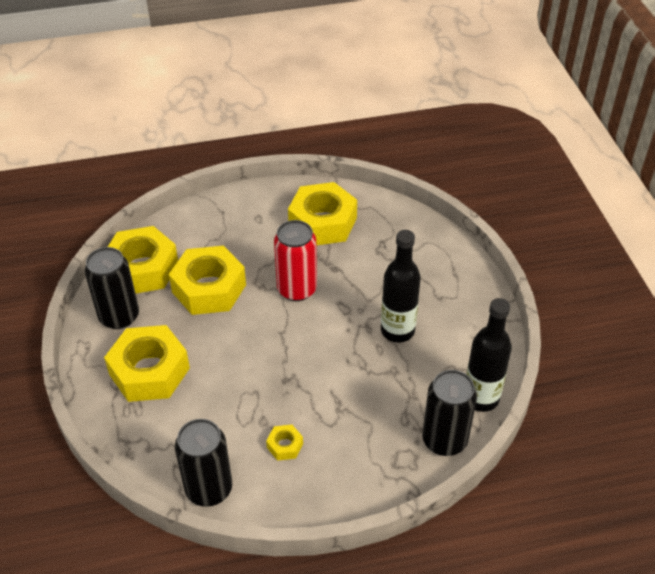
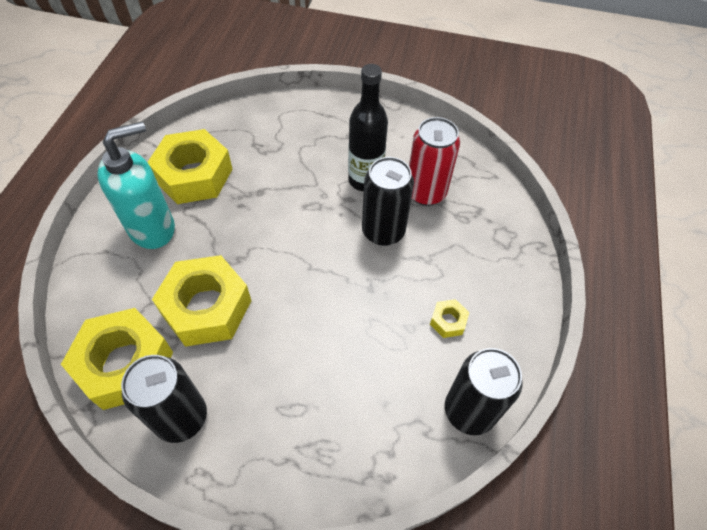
camera: 65 degrees left, 10 degrees up
yellow nut [104,325,190,402] -> none
red can [274,220,317,301] -> red can moved to [409,117,460,206]
black can [422,370,477,456] -> black can moved to [362,157,414,246]
black bottle [466,298,512,412] -> none
none -> turquoise soap dispenser [97,121,175,249]

